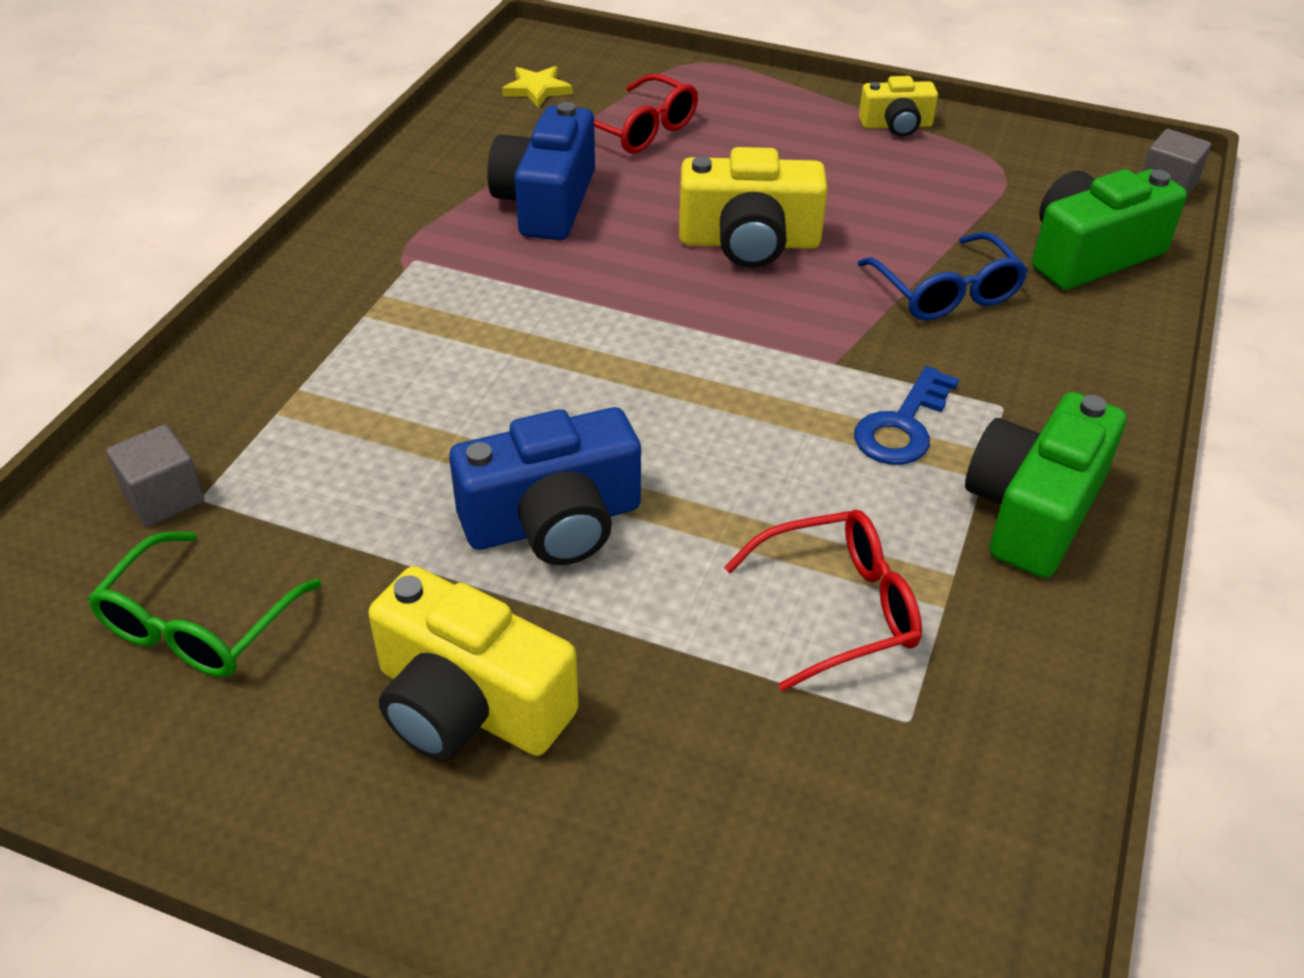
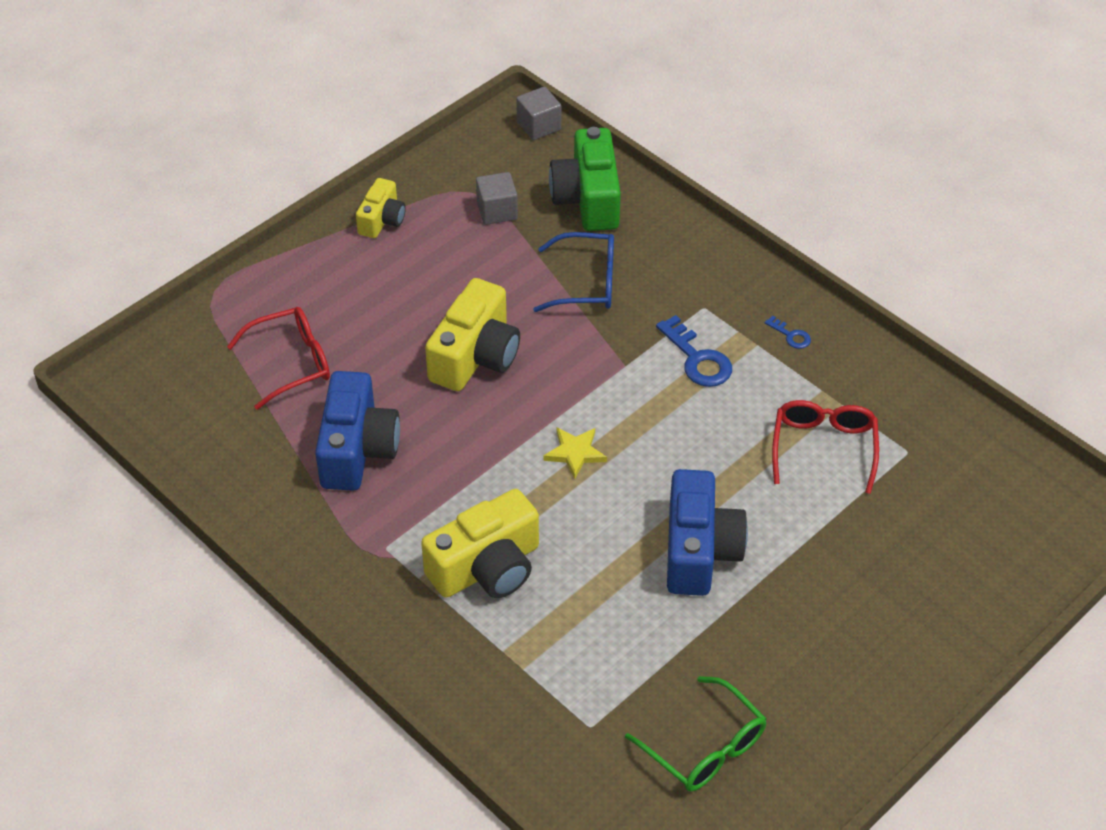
camera: 65 degrees left, 5 degrees up
grey cube [107,425,204,527] -> grey cube moved to [476,172,518,225]
yellow camera [368,566,579,761] -> yellow camera moved to [421,489,539,598]
blue camera [487,102,595,240] -> blue camera turned 120 degrees counterclockwise [315,371,400,491]
yellow star [502,66,573,108] -> yellow star moved to [543,427,607,479]
green camera [965,392,1126,578] -> blue key [765,316,811,349]

